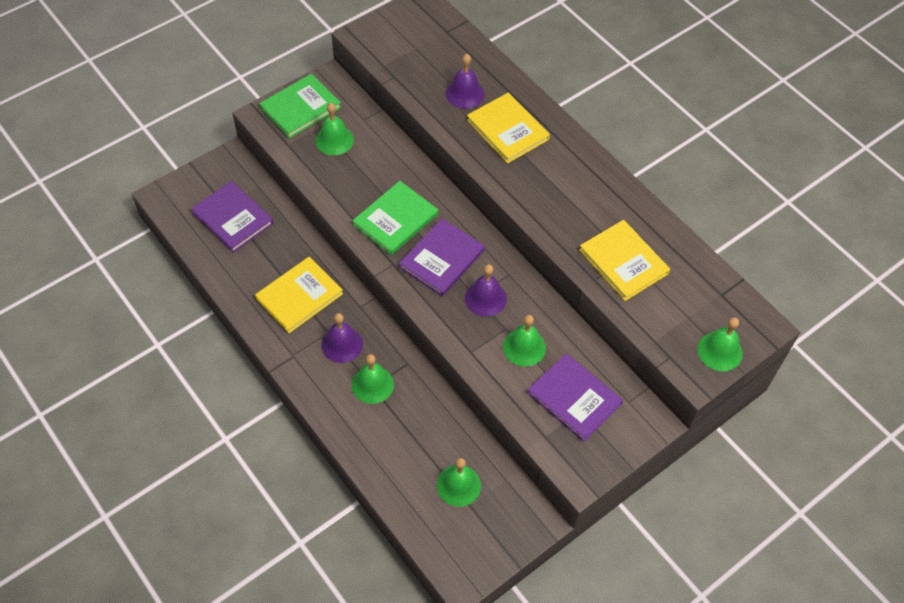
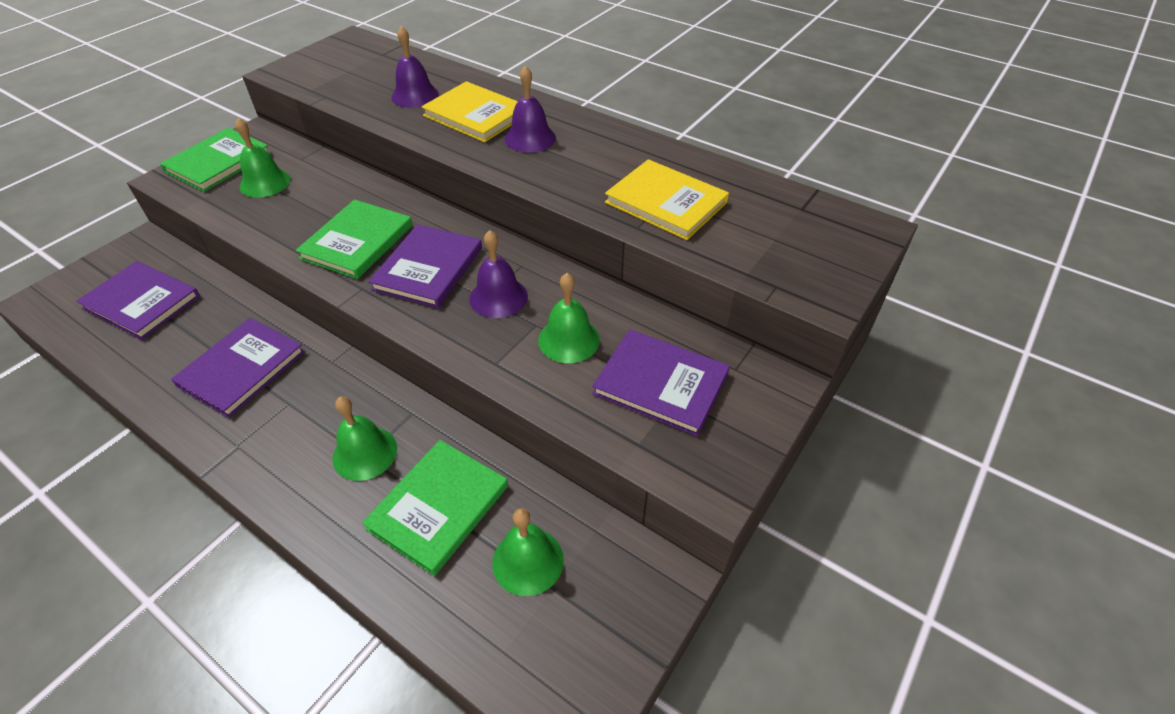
camera: 15 degrees left, 10 degrees down
yellow book [255,257,343,333] -> purple book [171,318,305,418]
purple bell [321,313,363,363] -> purple bell moved to [505,66,556,152]
green bell [698,317,743,371] -> none
none -> green book [362,440,508,576]

